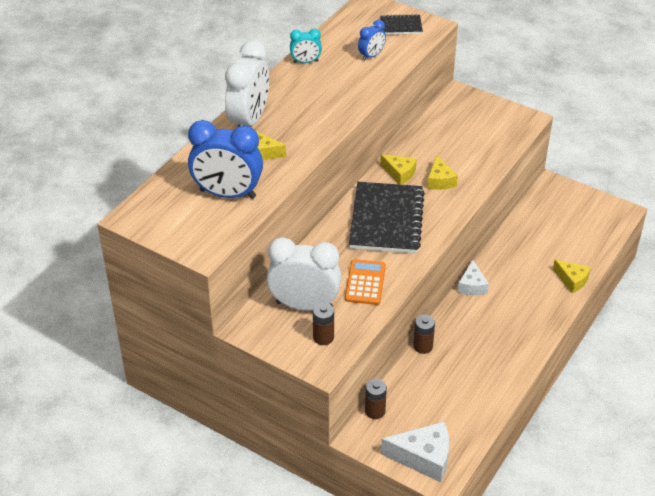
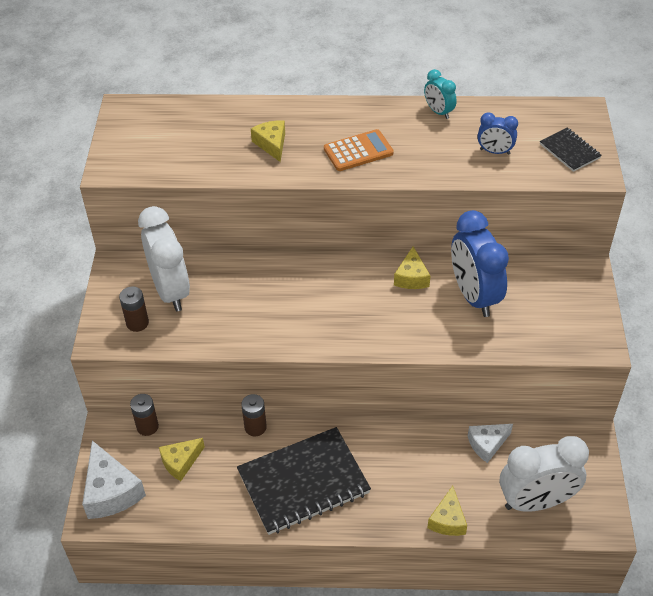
camera: 60 degrees right, 5 degrees up
blue clock [188,120,263,199] -> blue clock moved to [451,210,509,317]
white clock [225,41,269,127] -> white clock moved to [500,436,589,512]
orange calculator [345,259,386,305] -> orange calculator moved to [324,129,394,171]
black notebook [349,182,425,254] -> black notebook moved to [237,427,371,535]
yellow cheese [427,155,458,190] -> yellow cheese moved to [159,438,205,481]
white cheese [458,260,489,295] -> white cheese moved to [468,424,513,463]

